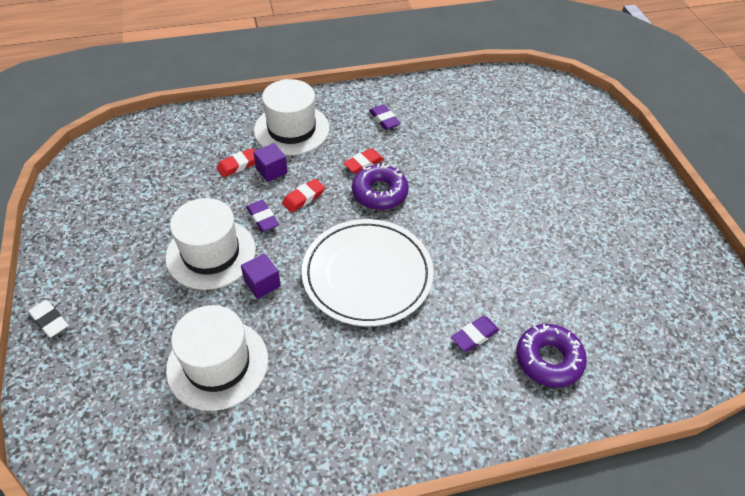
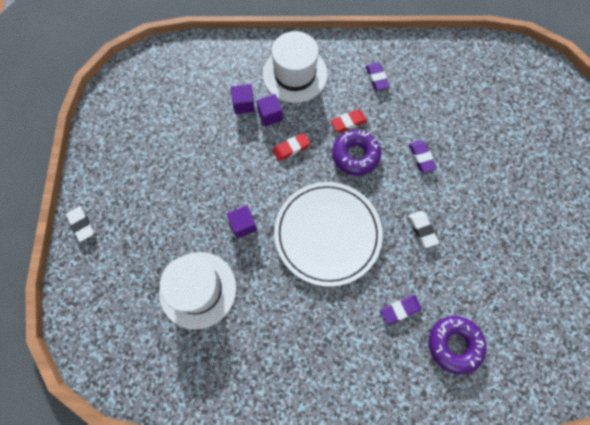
camera: 15 degrees right, 20 degrees up
white hat [165,198,256,290] -> none
red eraser [217,148,255,177] -> purple cube [231,84,255,114]
purple eraser [246,200,279,232] -> purple eraser moved to [409,140,437,173]
none -> white eraser [408,211,439,248]

